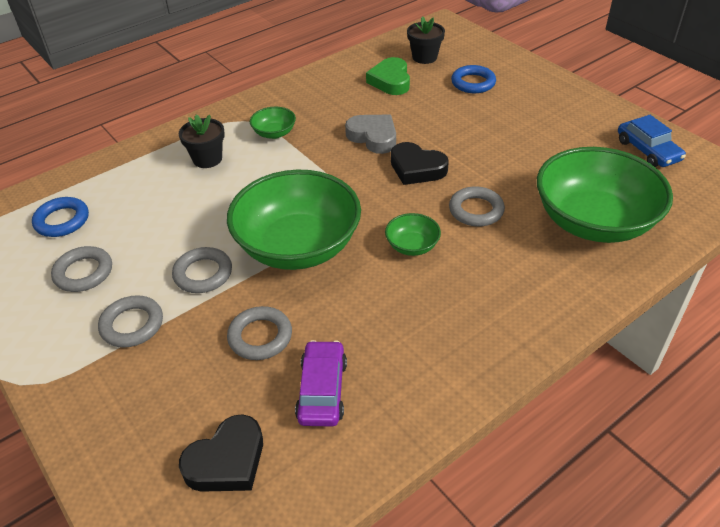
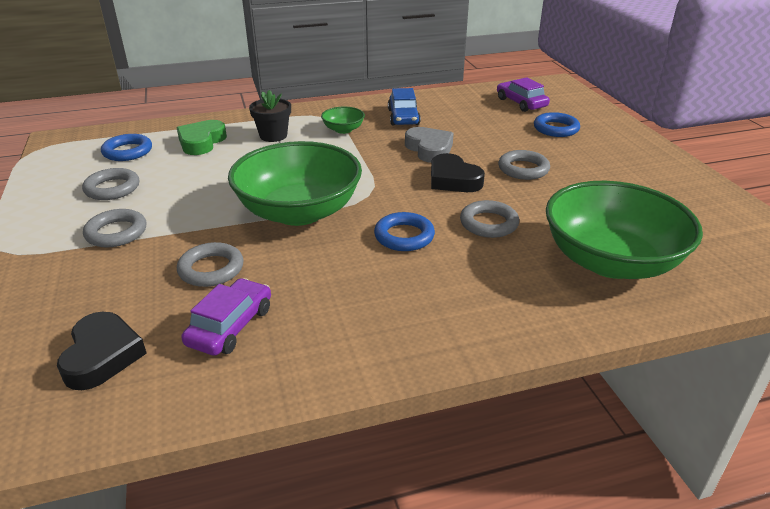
camera: 20 degrees right, 10 degrees down
grey ring [172,247,232,293] -> grey ring moved to [498,150,550,180]
black heart [179,414,263,492] -> black heart turned 75 degrees counterclockwise [57,312,147,390]
green heart [366,57,410,95] -> green heart moved to [177,120,227,155]
green bowl [385,213,441,256] -> blue ring [374,212,435,251]
black flower pot [407,16,445,64] -> purple car [497,77,550,112]
blue car [618,115,686,167] -> blue car moved to [388,88,421,126]

